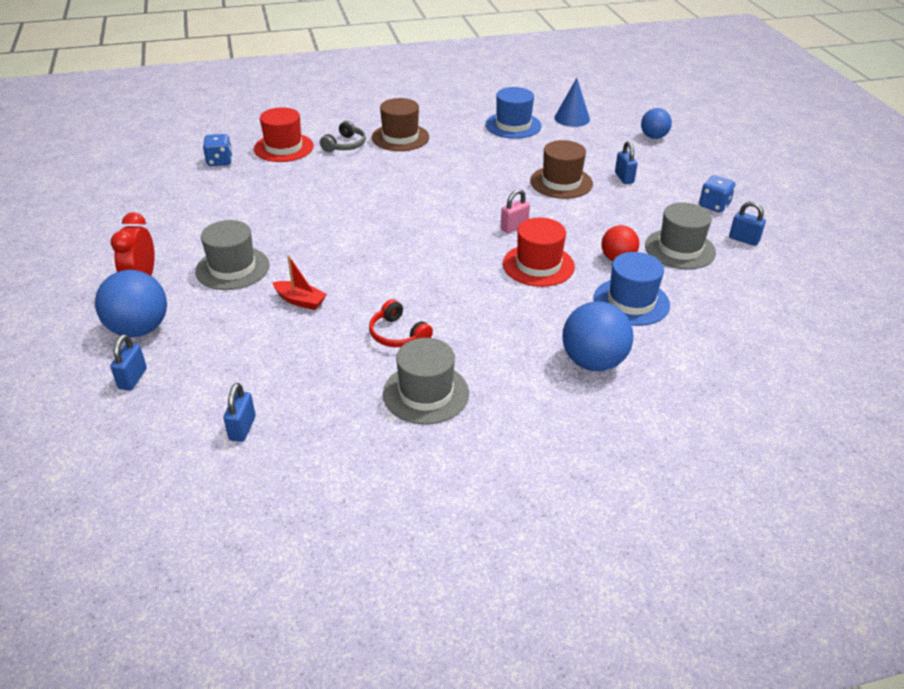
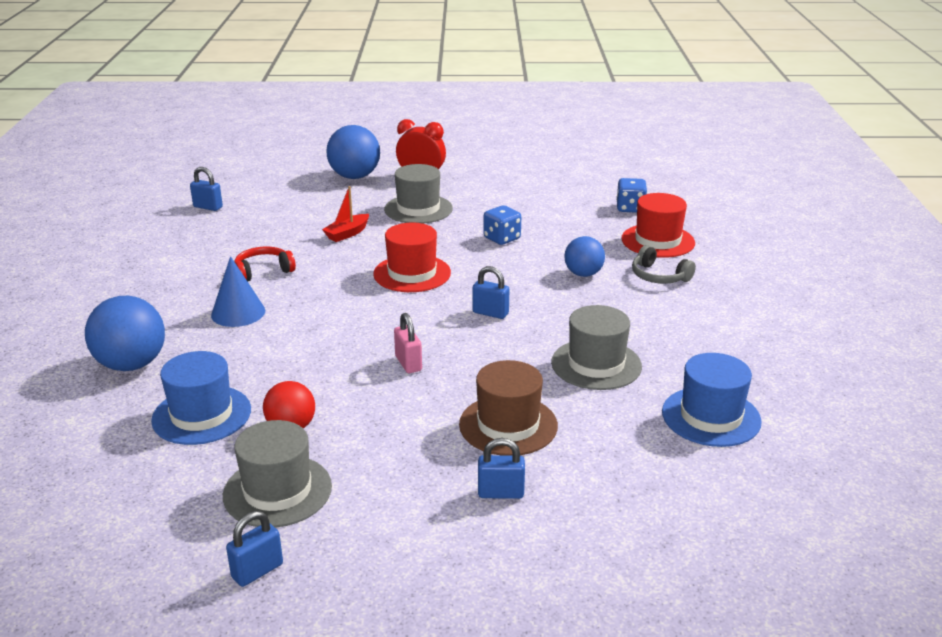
camera: 105 degrees right, 10 degrees down
blue padlock [110,334,147,390] -> blue padlock moved to [472,266,509,319]
brown hat [372,98,429,151] -> none
grey hat [383,338,469,425] -> grey hat moved to [551,305,642,390]
red hat [503,218,575,287] -> red hat moved to [373,223,451,292]
blue cone [554,78,590,127] -> blue cone moved to [211,256,265,327]
blue ball [641,108,672,139] -> blue ball moved to [564,236,605,277]
blue dice [699,175,736,212] -> blue dice moved to [483,205,521,245]

